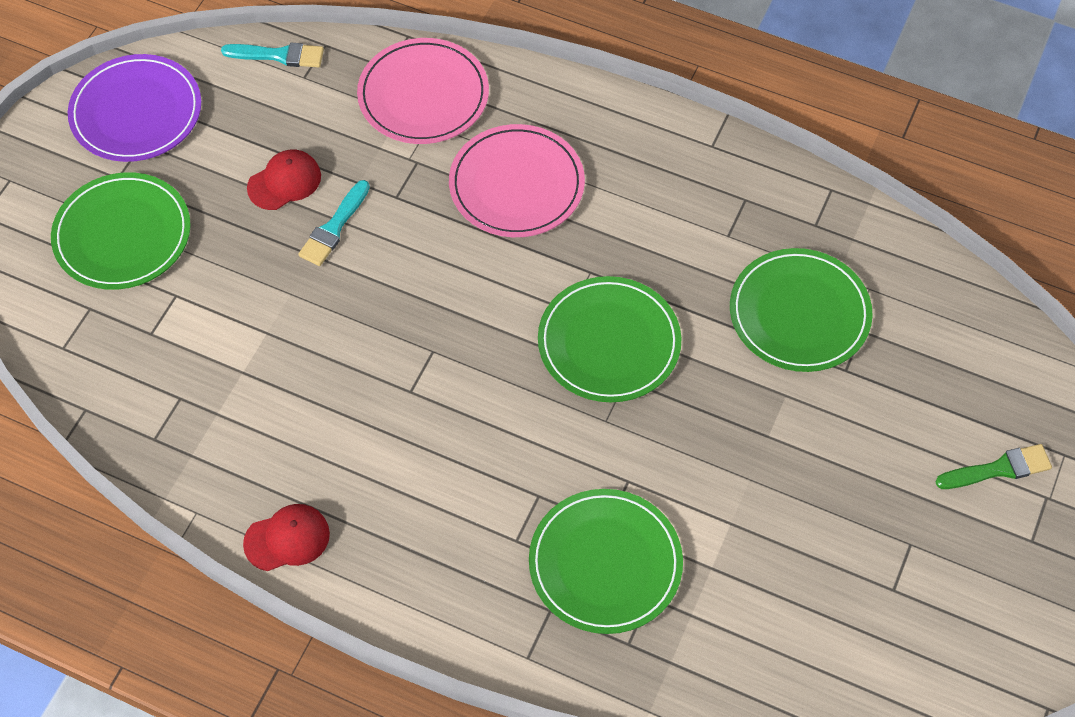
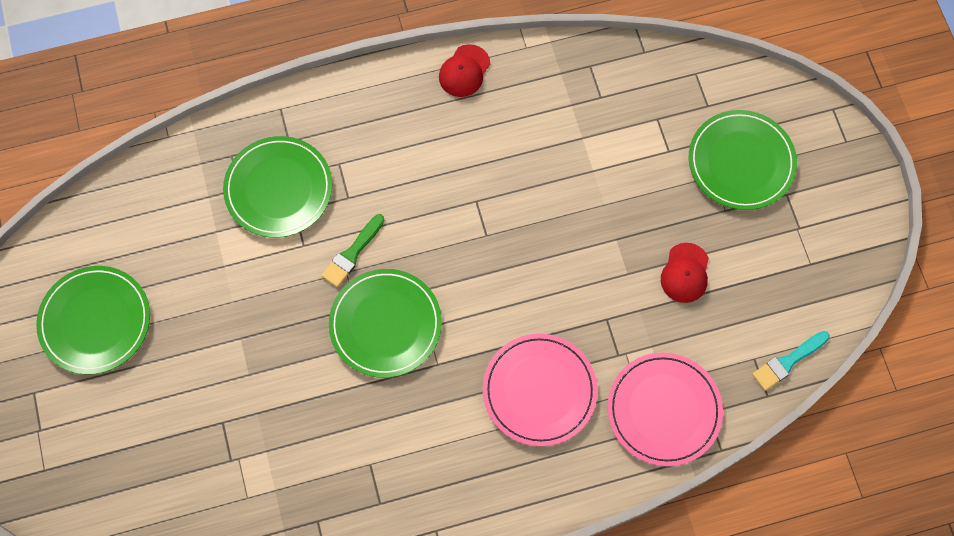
camera: 140 degrees right, 10 degrees up
purple plate [68,54,201,162] -> none
turquoise brush [298,180,370,266] -> none
green plate [730,248,873,372] -> green plate moved to [36,266,150,374]
green brush [936,444,1052,489] -> green brush moved to [322,214,385,287]

